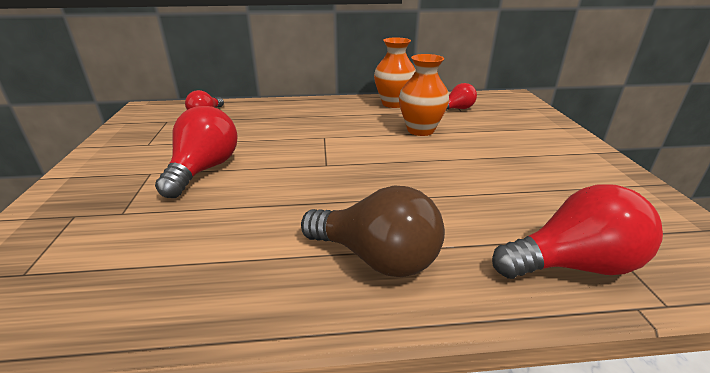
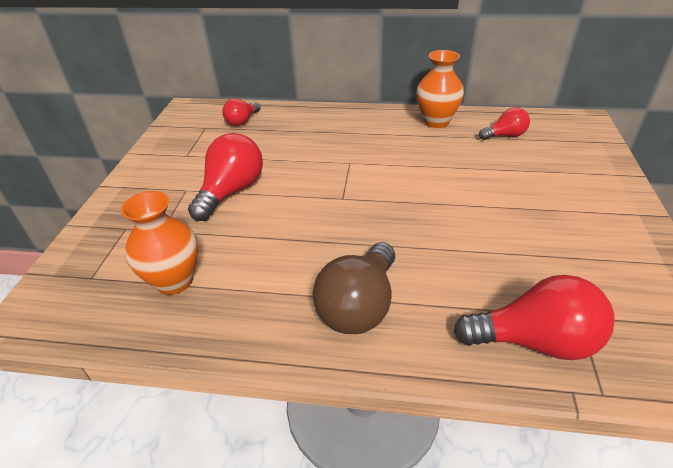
camera: 15 degrees right, 10 degrees up
brown light bulb [301,186,445,277] -> brown light bulb turned 75 degrees clockwise [313,242,395,334]
orange vase [399,54,449,136] -> orange vase moved to [121,191,198,295]

